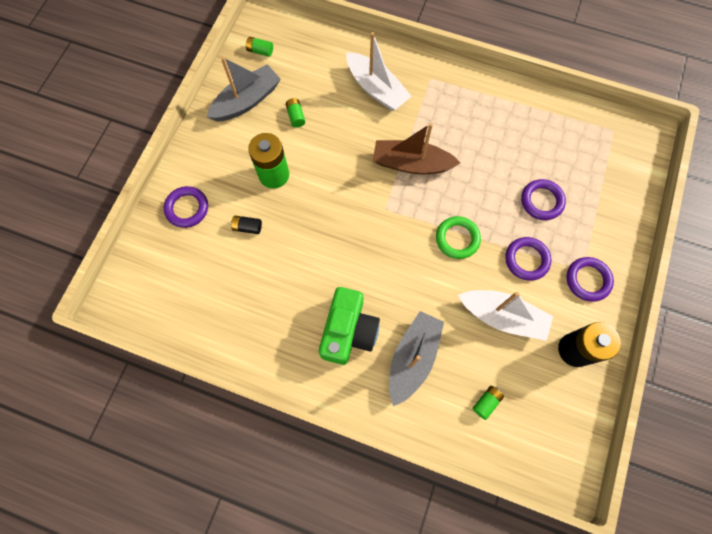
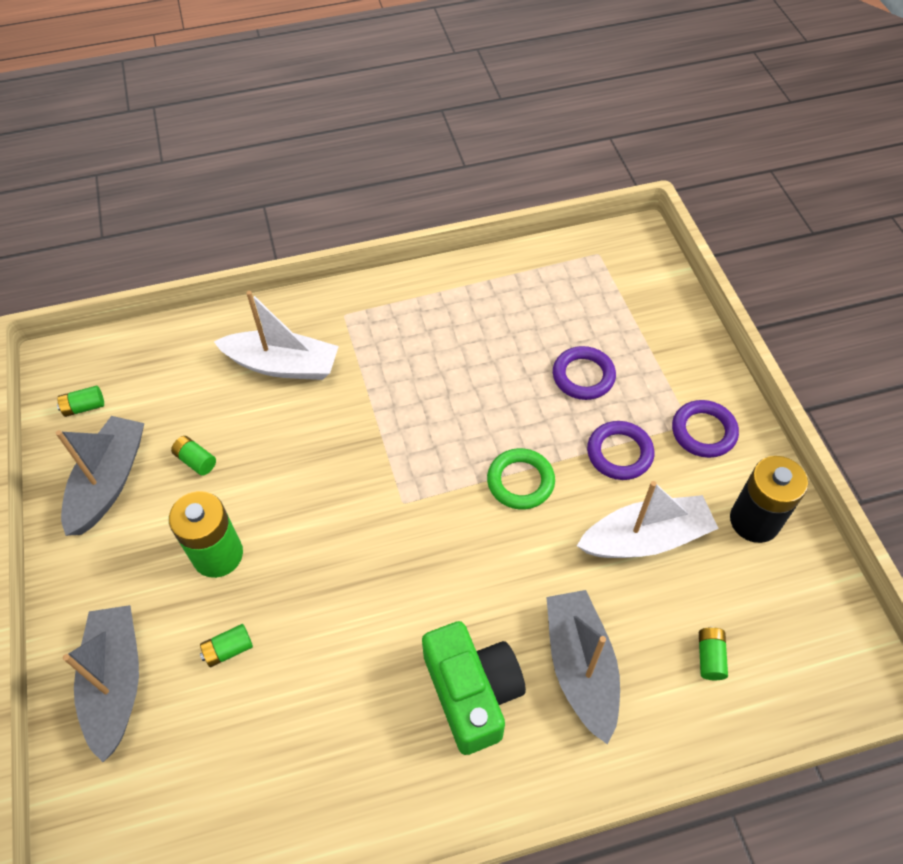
camera: 35 degrees left, 15 degrees down
purple ring [164,186,208,228] -> grey boat [63,605,139,762]
black battery [231,216,262,234] -> green battery [200,624,253,667]
brown boat [373,123,460,174] -> none

